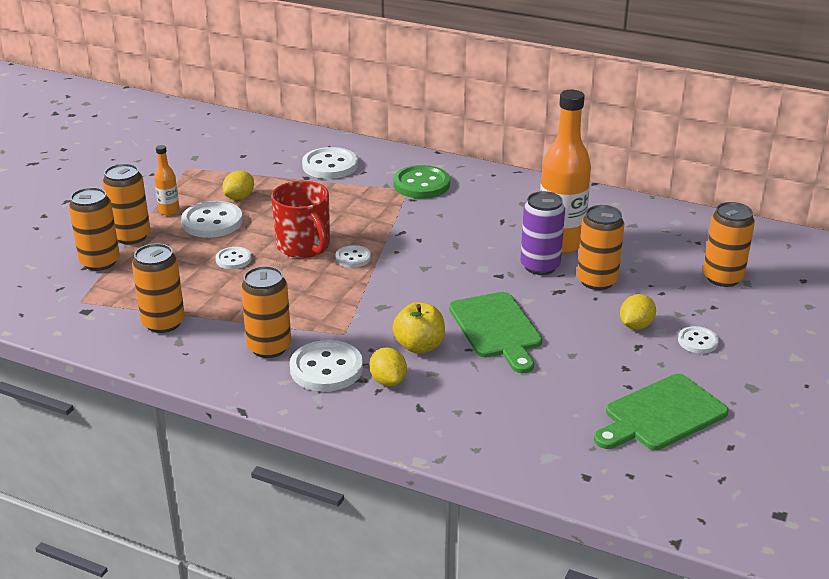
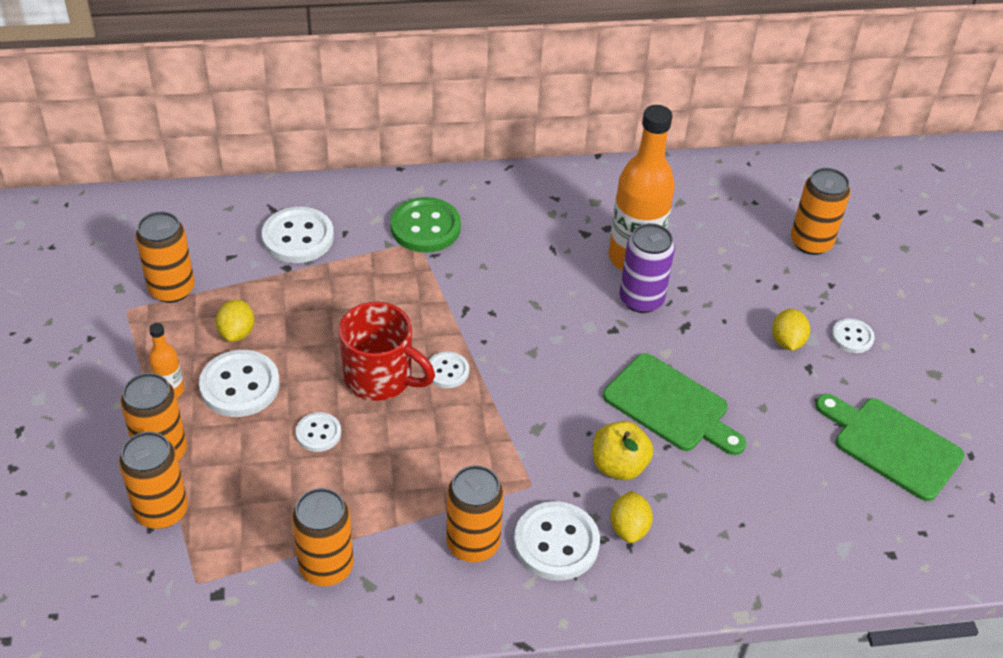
camera: 35 degrees left, 15 degrees up
yellow lemon [370,347,407,386] -> yellow lemon turned 60 degrees clockwise [610,491,653,543]
orange can [577,205,624,290] -> orange can moved to [135,211,195,303]
green cutting board [594,374,729,450] -> green cutting board turned 105 degrees clockwise [816,394,965,501]

